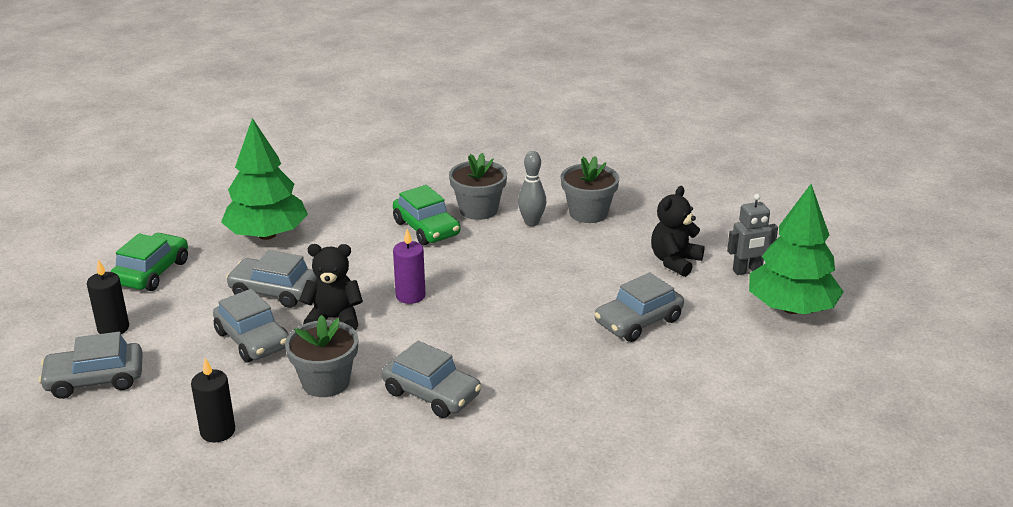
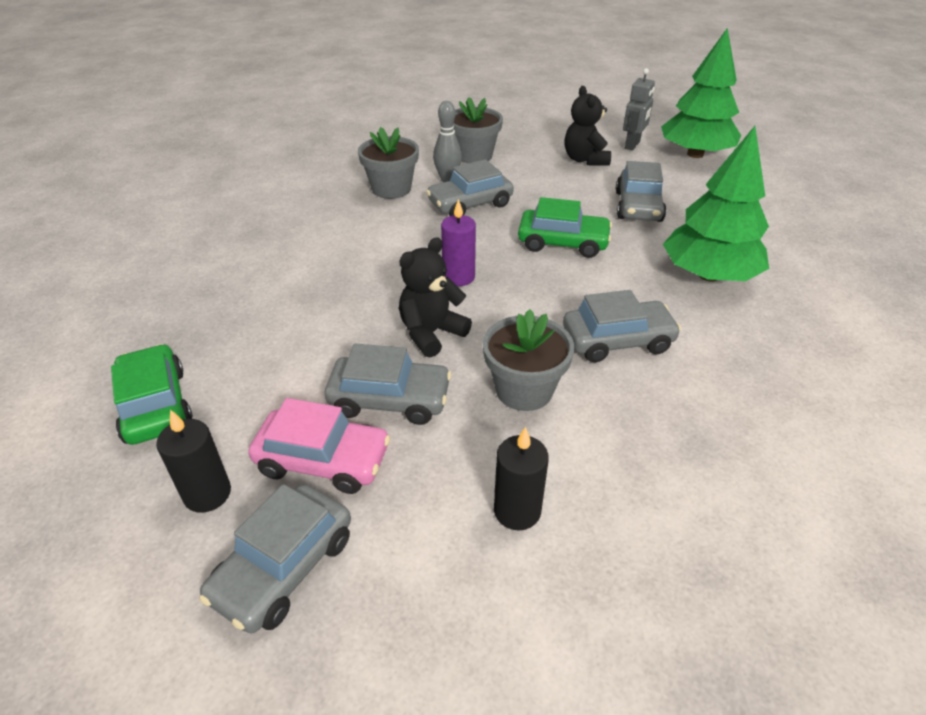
camera: 45 degrees left, 10 degrees up
green tree [221,118,308,240] -> green tree moved to [663,126,769,282]
grey car [226,250,317,308] -> grey car moved to [426,159,514,216]
green car [393,185,460,246] -> green car moved to [518,197,612,258]
none -> pink car [248,398,391,494]

